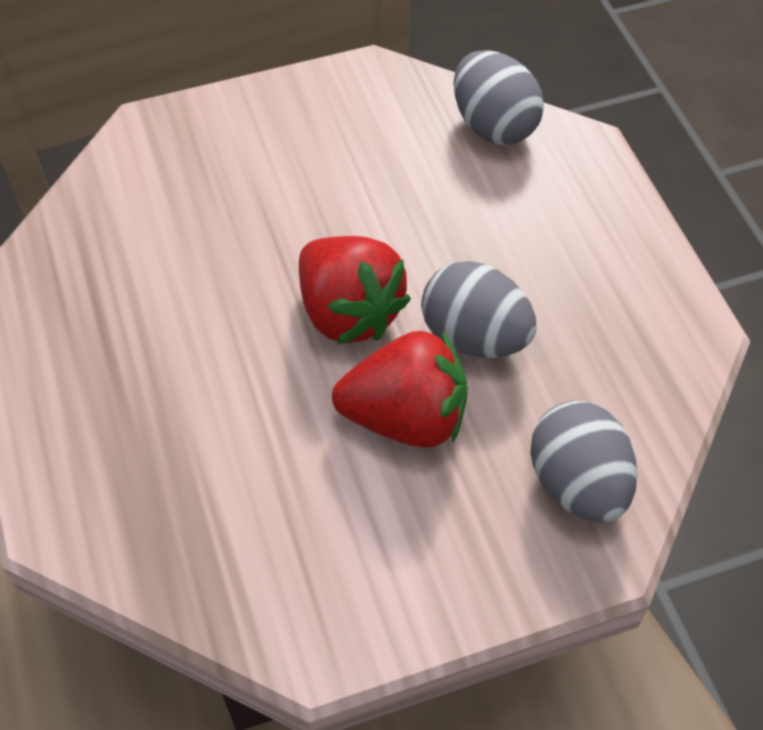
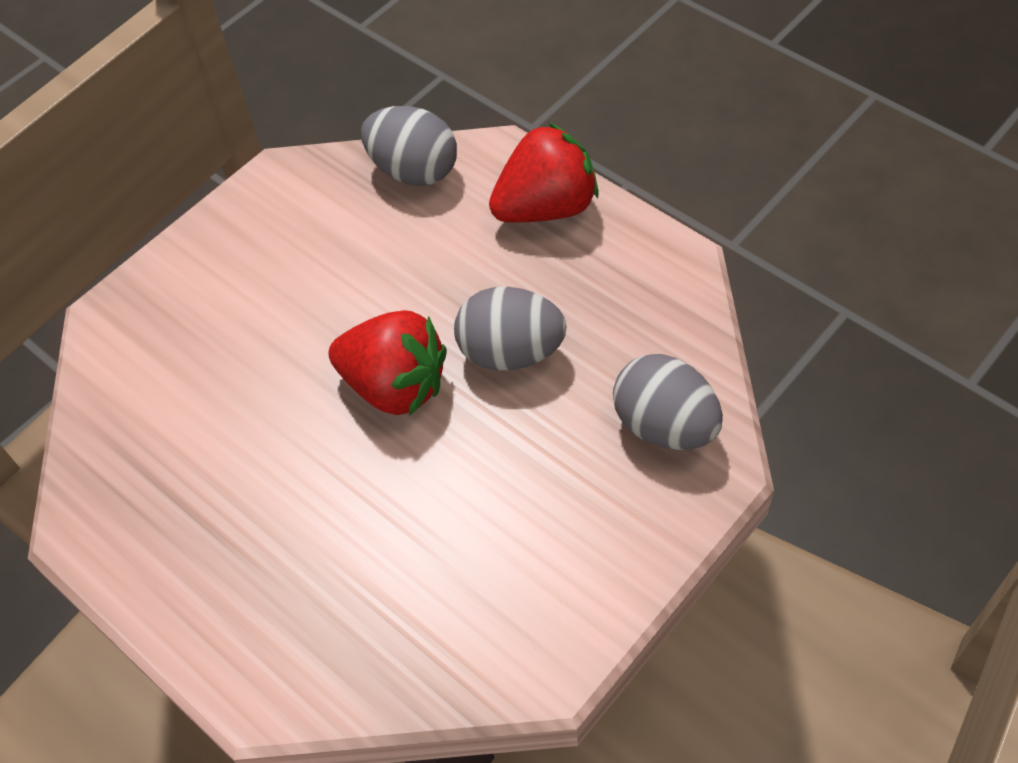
camera: 25 degrees left, 0 degrees up
red strawberry [332,331,468,448] -> red strawberry moved to [489,123,599,223]

